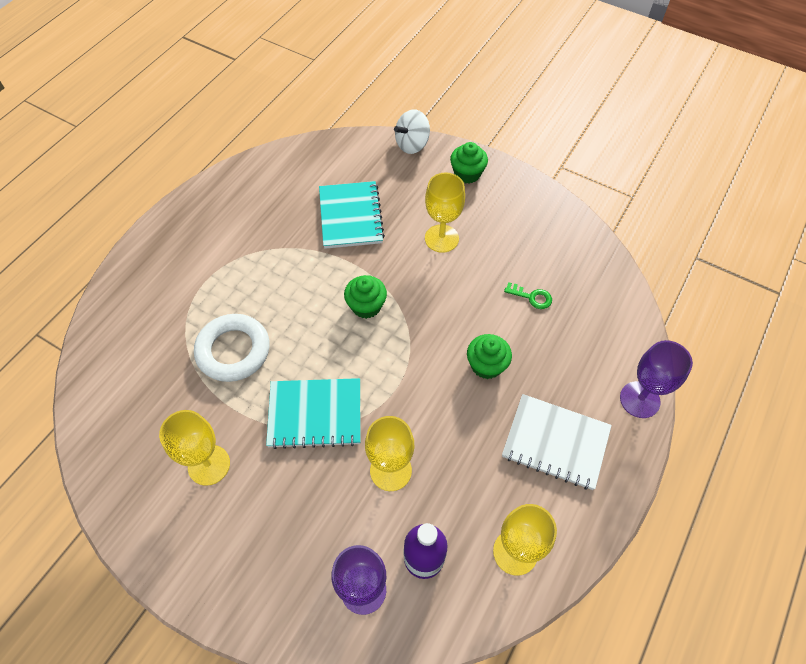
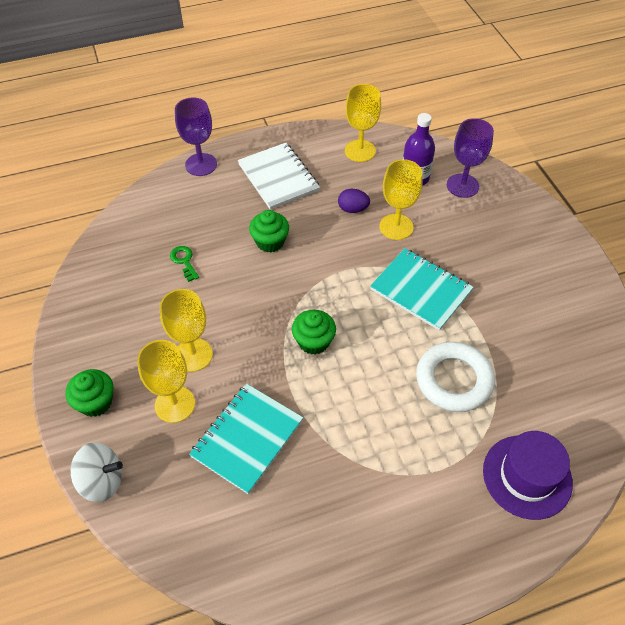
camera: 140 degrees left, 5 degrees down
yellow goblet [159,410,230,486] -> yellow goblet moved to [137,340,195,423]
none -> purple egg [338,189,370,213]
none -> purple hat [483,431,573,520]

